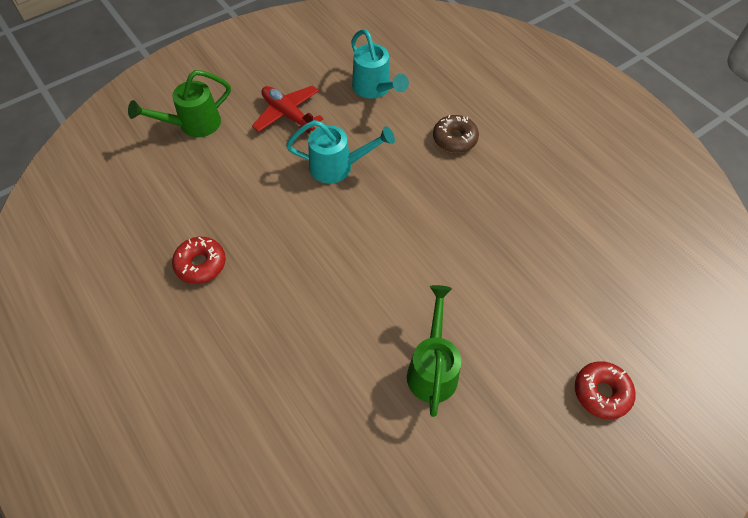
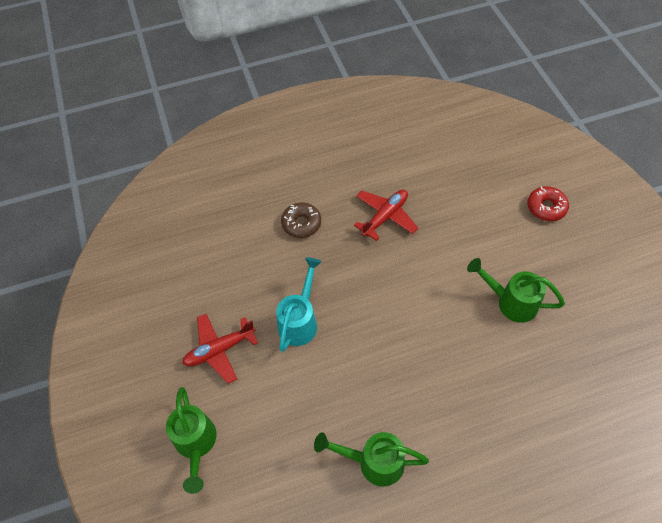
camera: 70 degrees left, 0 degrees up
red donut [172,237,226,284] -> green watering can [314,432,429,487]
turquoise watering can [351,29,409,99] -> none
none -> red plane [354,189,418,241]

